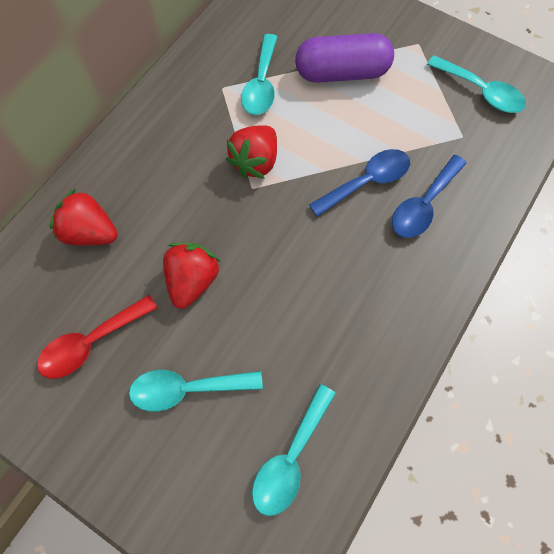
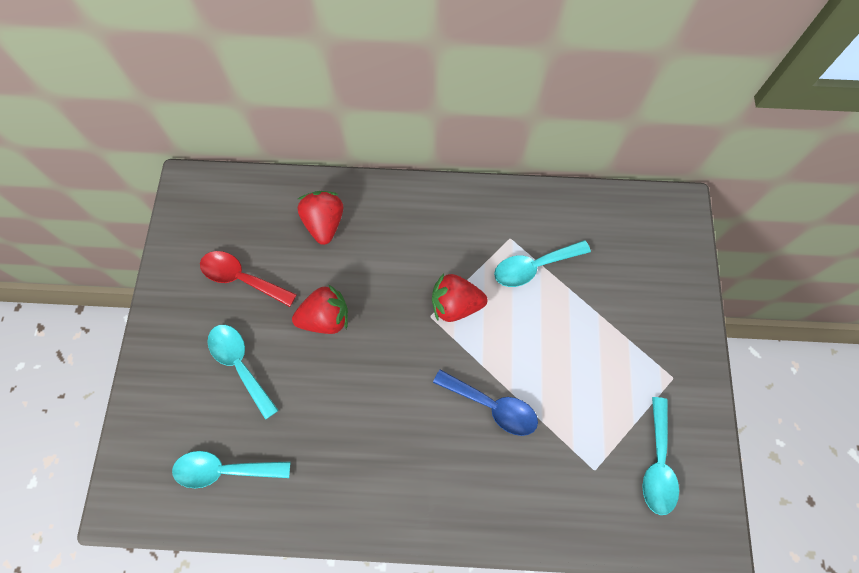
camera: 60 degrees right, 0 degrees up
purple capsule [295,33,394,83] -> none
blue spoon [392,155,467,238] -> none

